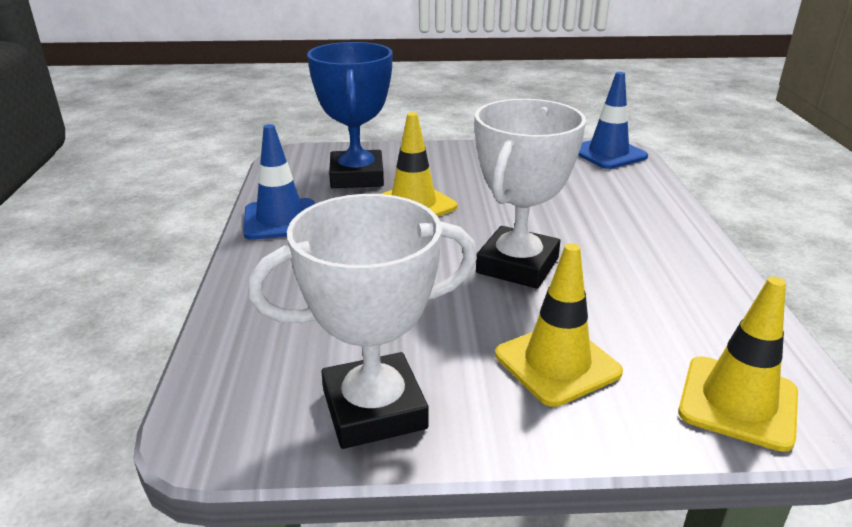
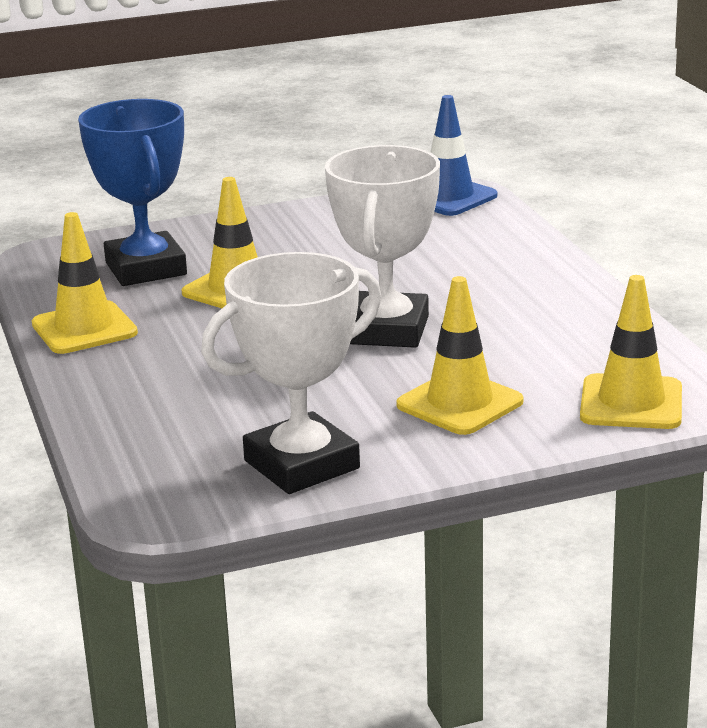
camera: 15 degrees left, 5 degrees down
blue traffic cone [243,124,315,240] -> yellow traffic cone [32,212,138,354]

